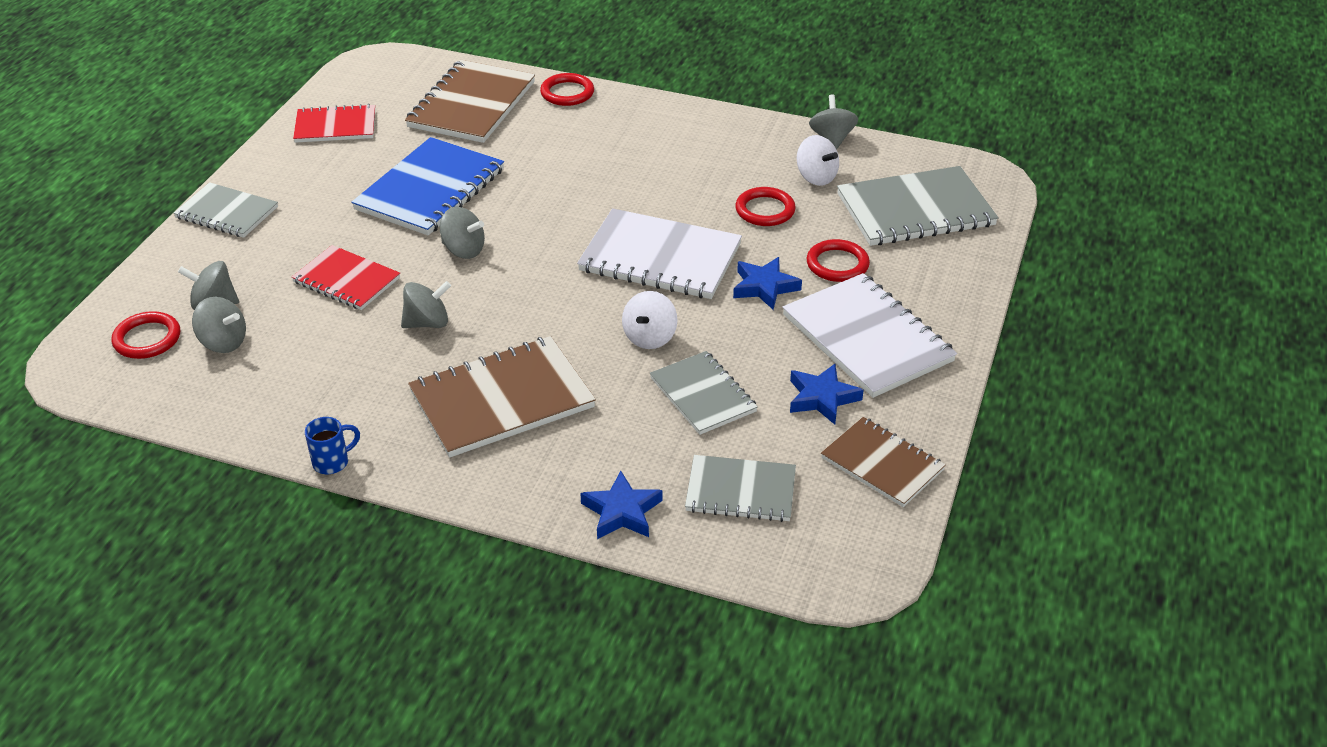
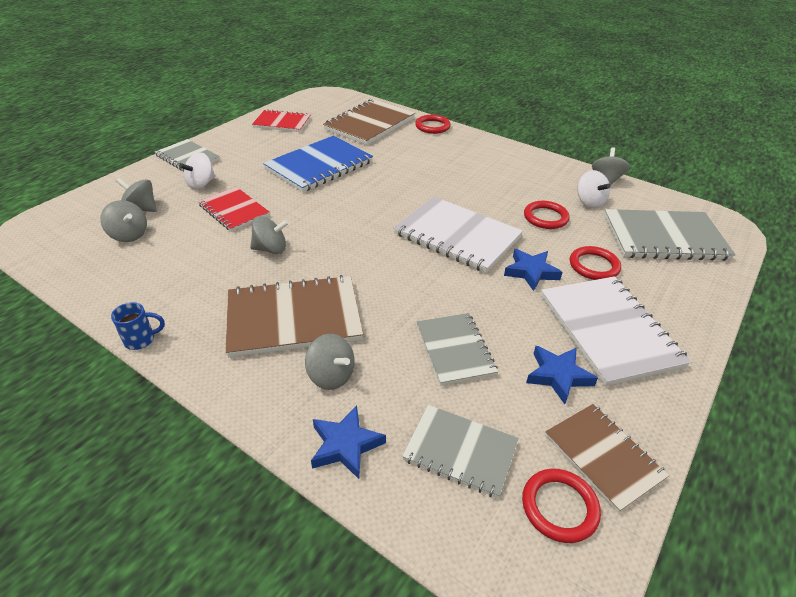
camera: 15 degrees right, 0 degrees up
red ring [112,311,180,359] -> red ring moved to [522,469,601,543]
grey spinning top [440,207,485,259] -> grey spinning top moved to [305,334,355,390]
white spinning top [622,291,678,349] -> white spinning top moved to [179,152,215,189]

